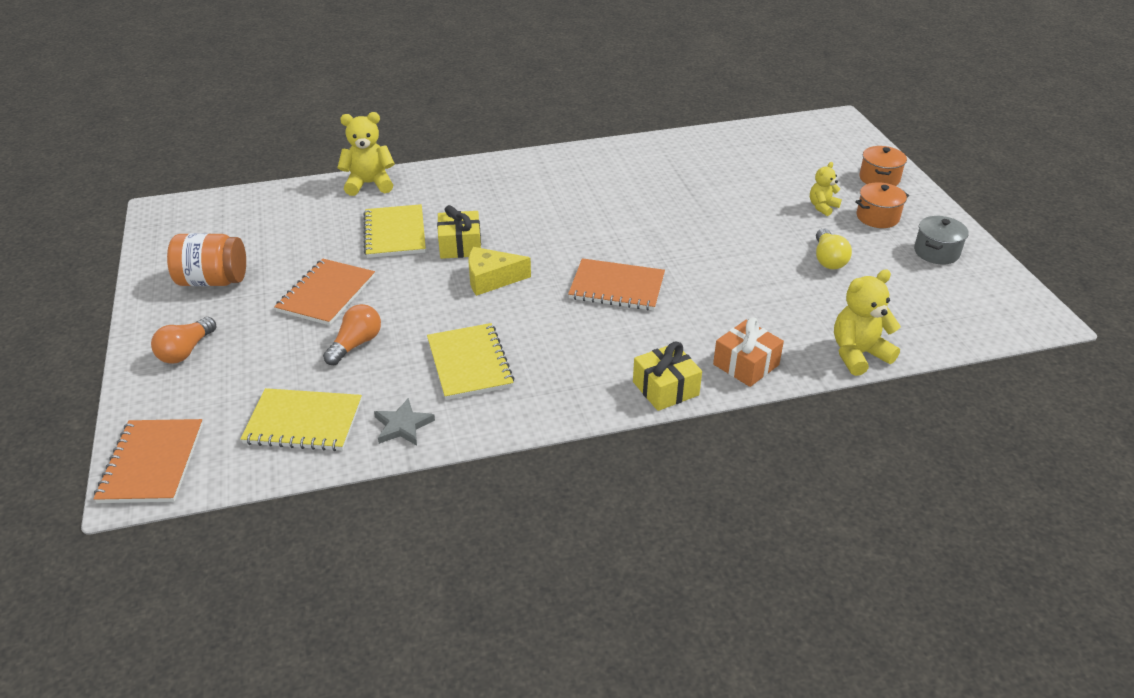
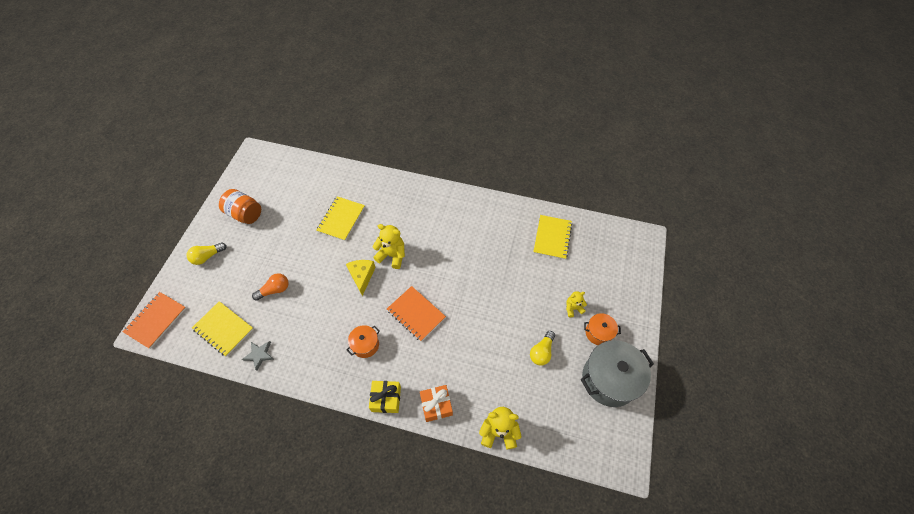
camera: 30 degrees right, 20 degrees up
orange light bulb [151,317,216,364] -> yellow light bulb [187,243,226,265]
orange notebook [274,259,375,325] -> none
yellow teddy bear [337,112,395,196] -> yellow teddy bear moved to [372,224,405,269]
yellow notebook [427,323,514,400] -> yellow notebook moved to [533,215,572,260]
yellow gift [437,205,481,259] -> none
yellow cheese [468,247,531,296] -> yellow cheese turned 60 degrees clockwise [346,260,376,296]
orange pot [859,146,907,186] -> orange pot moved to [347,325,380,358]
grey pot [914,216,969,264] -> grey pot [581,340,654,407], size x1.94

